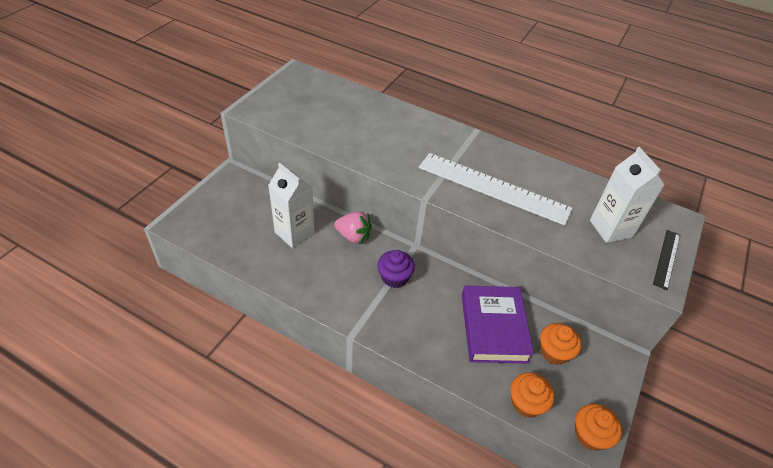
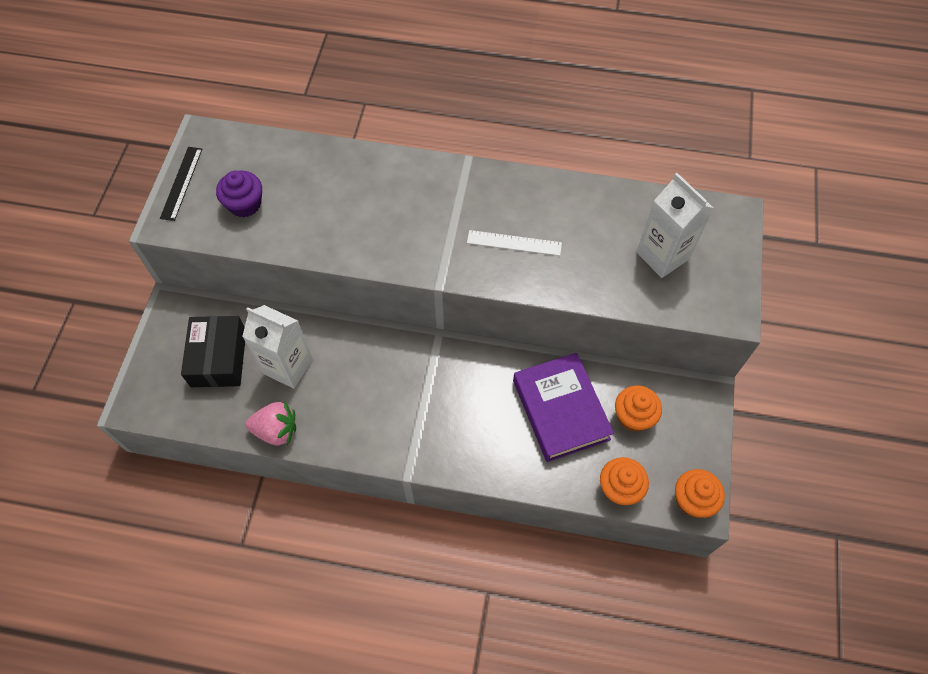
camera: 15 degrees left, 15 degrees up
pink strawberry [334,211,372,244] -> pink strawberry moved to [245,402,296,446]
purple cupcake [378,250,415,288] -> purple cupcake moved to [216,171,262,217]
white ruler [419,153,573,226] -> white ruler [467,230,562,256], size x0.48
black ruler [653,230,680,290] -> black ruler moved to [160,147,202,221]
none -> black box [181,316,245,387]

